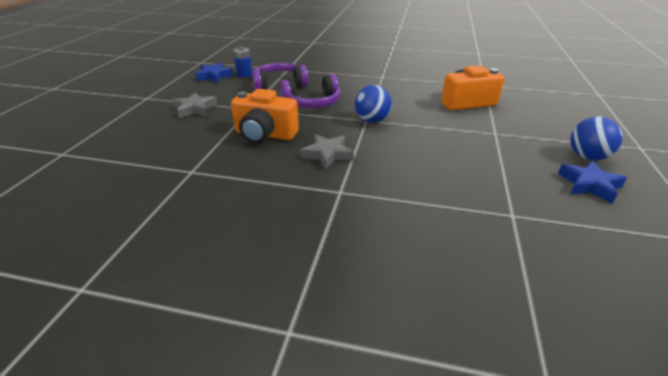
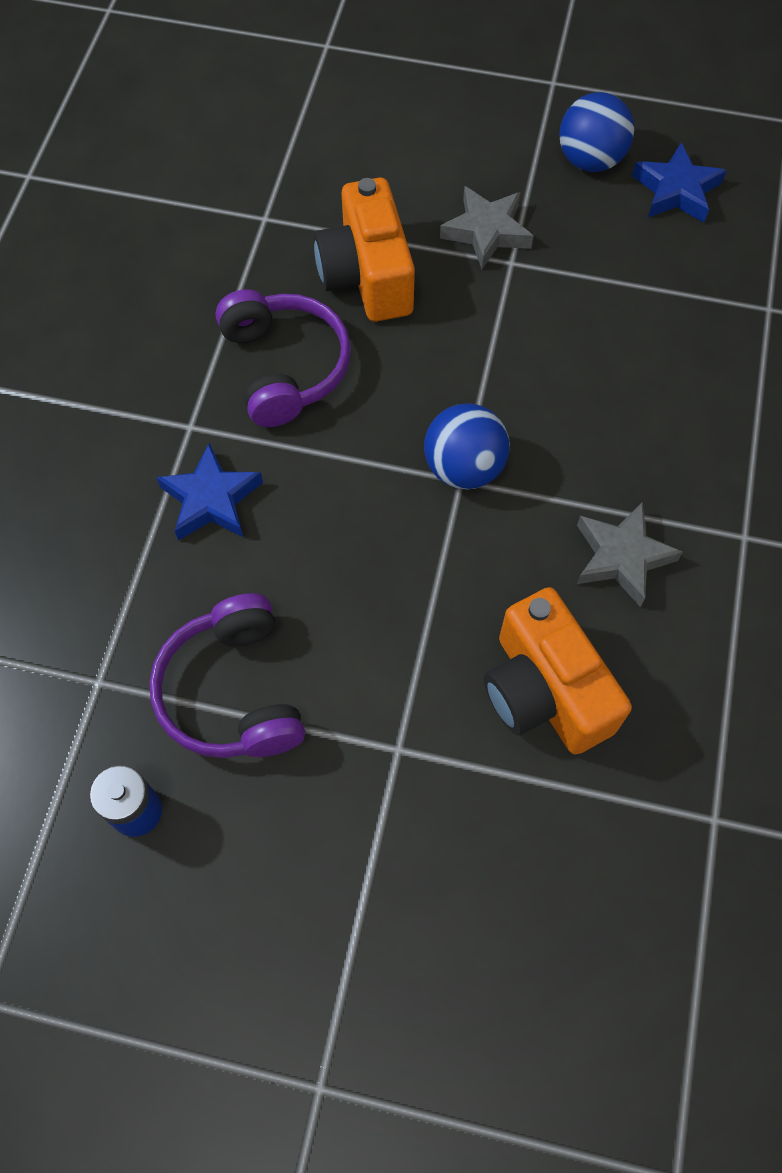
camera: 90 degrees left, 30 degrees up
grey star [172,92,217,118] -> grey star moved to [440,186,533,269]
blue star [195,63,234,83] -> blue star moved to [156,443,263,541]
orange camera [231,89,299,144] -> orange camera turned 135 degrees clockwise [484,587,632,754]
purple headphones [280,74,341,108] -> purple headphones moved to [216,289,351,427]

